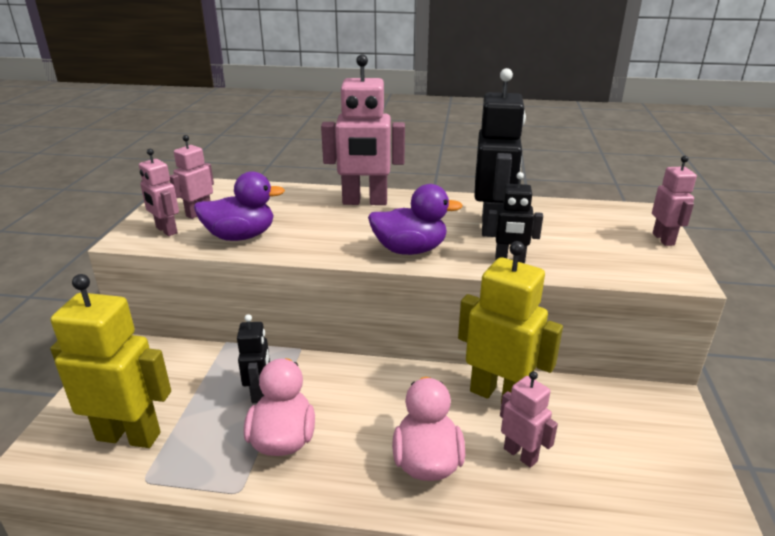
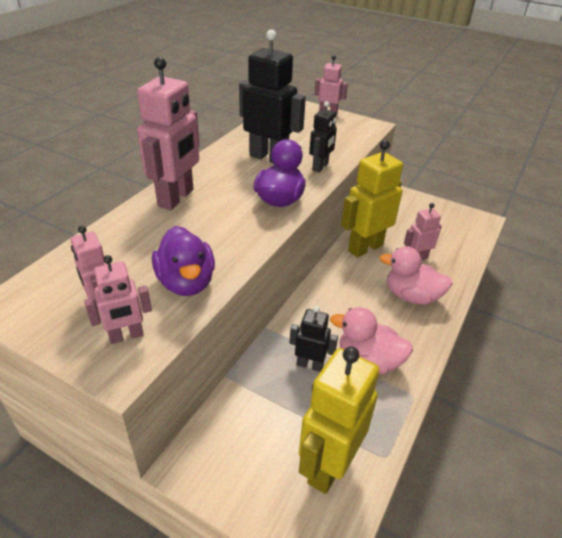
camera: 70 degrees left, 10 degrees up
purple duck [194,171,285,241] -> purple duck turned 150 degrees clockwise [152,226,215,296]

